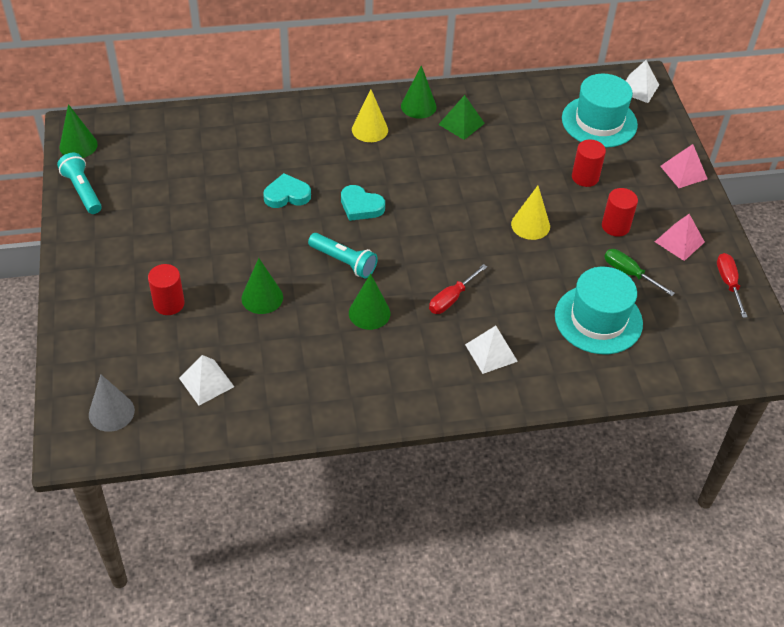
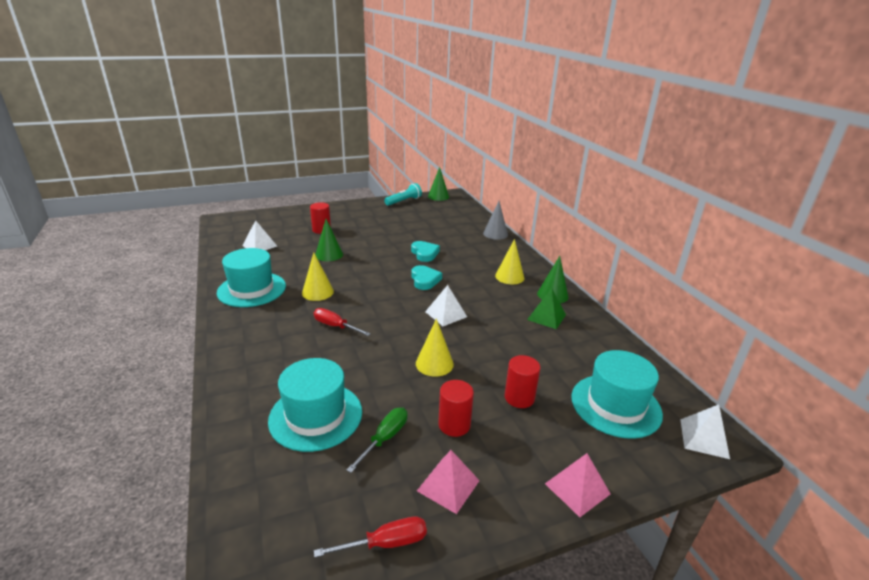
camera: 80 degrees right, 20 degrees down
grey cone [89,374,135,432] -> grey cone moved to [483,201,508,240]
turquoise flashlight [308,233,378,279] -> none
turquoise heart [341,185,385,221] -> turquoise heart turned 150 degrees clockwise [411,265,442,290]
green cone [349,273,390,330] -> yellow cone [302,252,334,301]
white pyramid [465,326,518,374] -> white pyramid moved to [425,285,467,326]
none -> turquoise hat [217,248,286,307]

